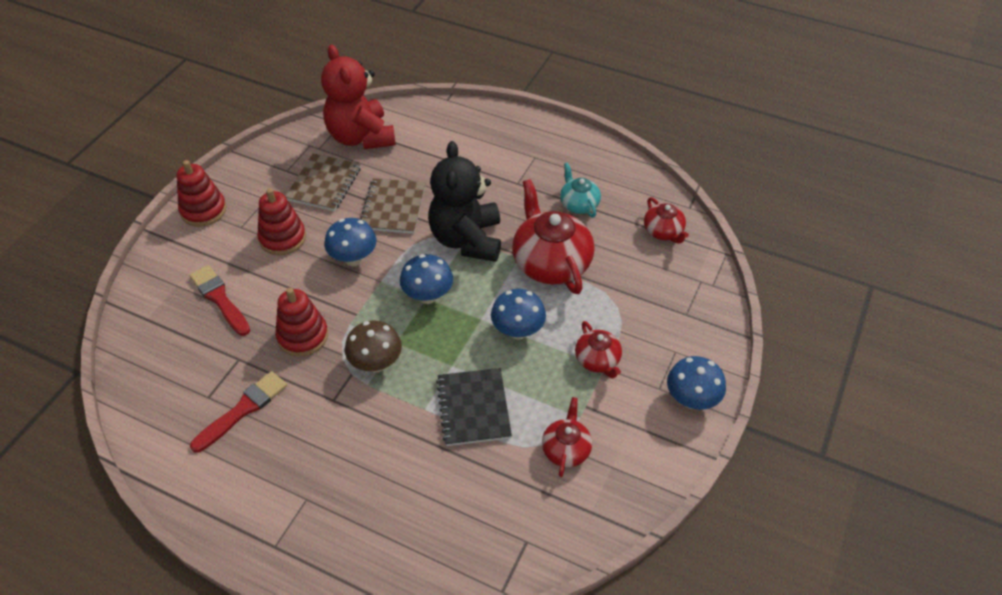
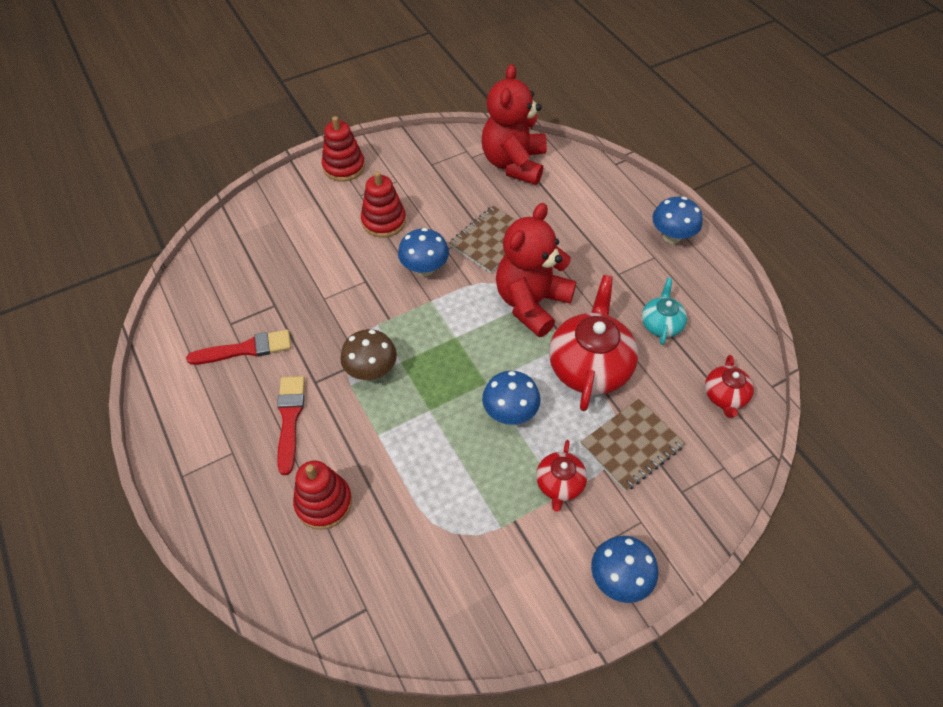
camera: 35 degrees right, 5 degrees up
red brush [190,265,250,336] -> red brush moved to [277,376,305,475]
red stacking toy [275,288,328,357] -> red stacking toy moved to [293,460,352,530]
brown notebook [285,153,361,211] -> brown notebook moved to [581,399,685,491]
blue mushroom [400,254,453,304] -> blue mushroom moved to [652,197,703,244]
black teddy bear [428,141,501,262] -> red teddy bear [496,203,576,337]
black notebook [436,368,512,446] -> none
red teapot [542,397,592,477] -> none

